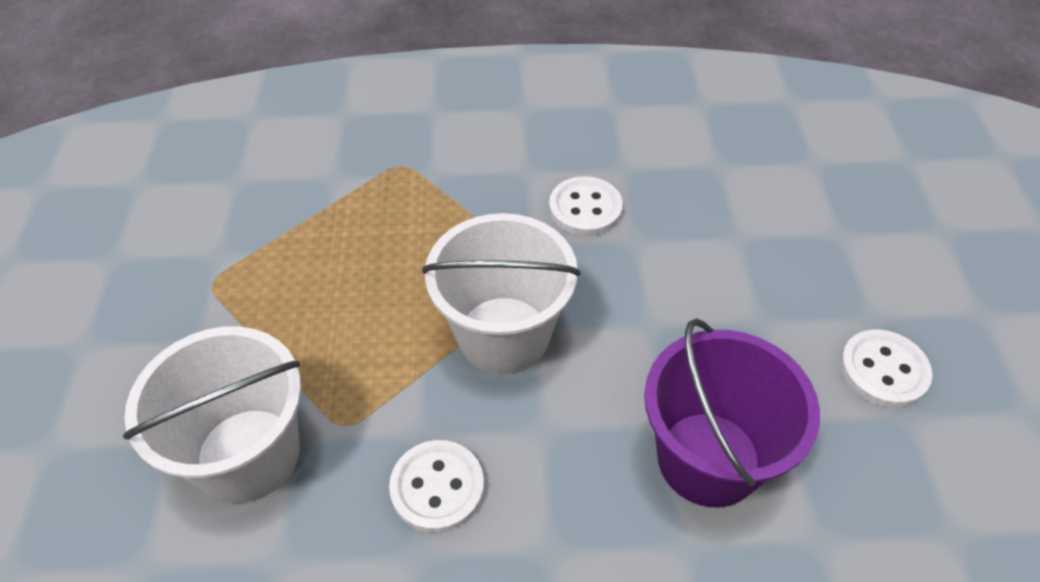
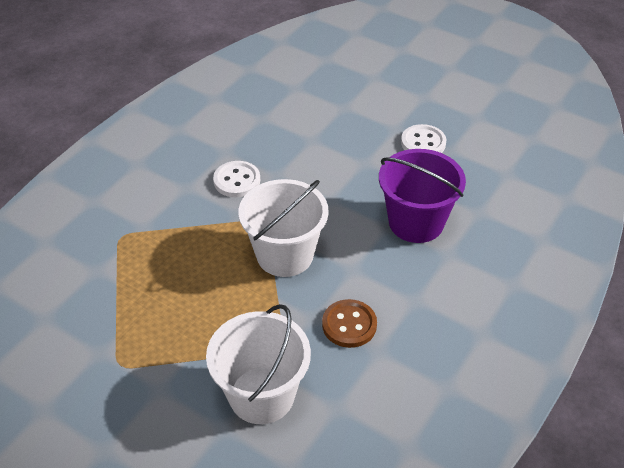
camera: 55 degrees left, 5 degrees down
white button [389,440,484,533] -> brown button [322,299,377,348]

